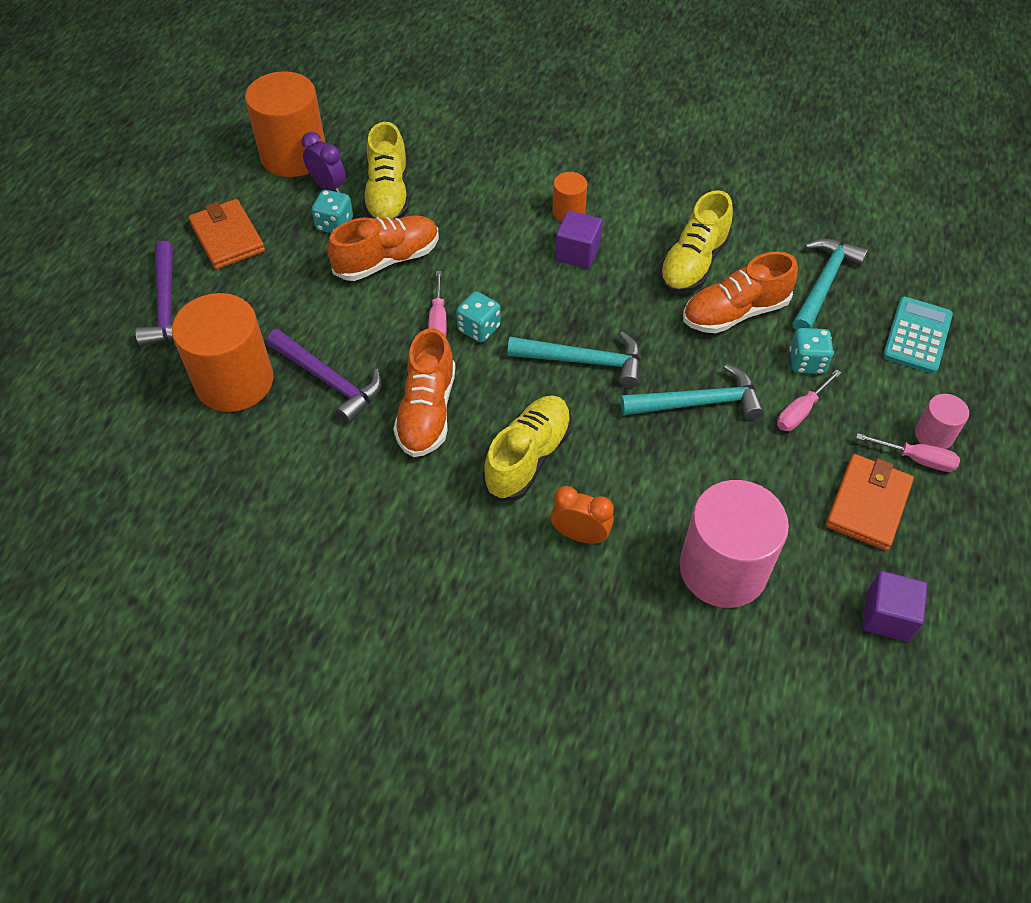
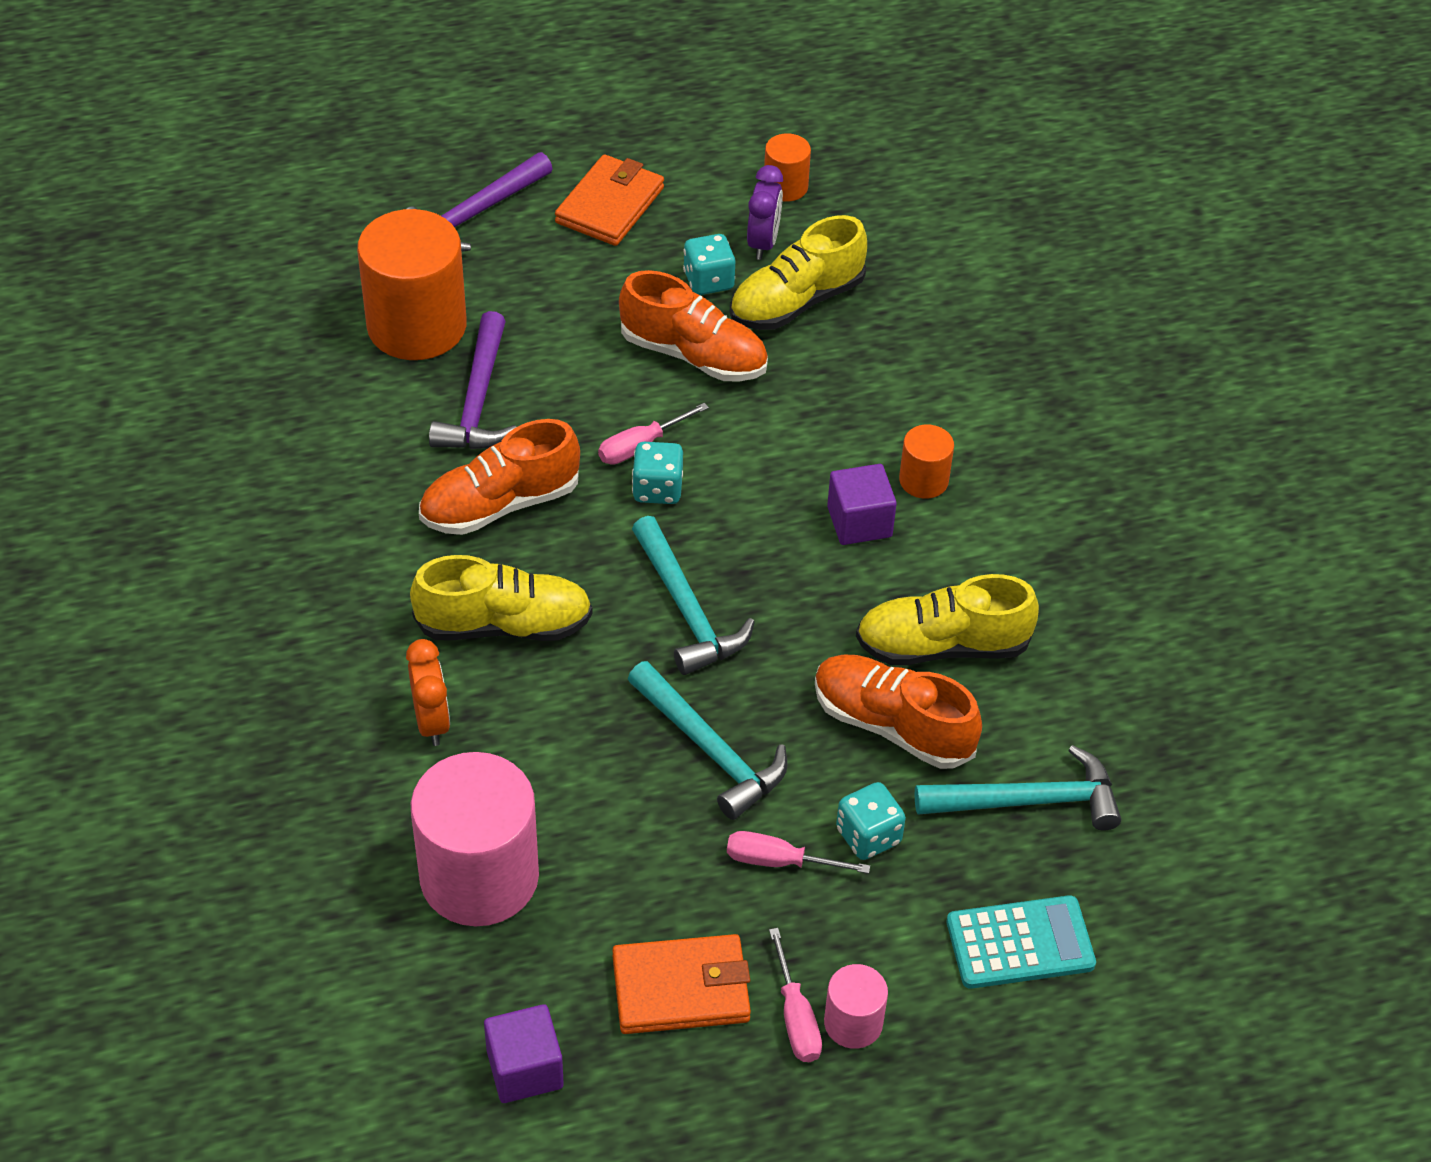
camera: 55 degrees right, 5 degrees down
orange cylinder [245,71,325,177] -> orange cylinder [764,133,811,202], size x0.48

